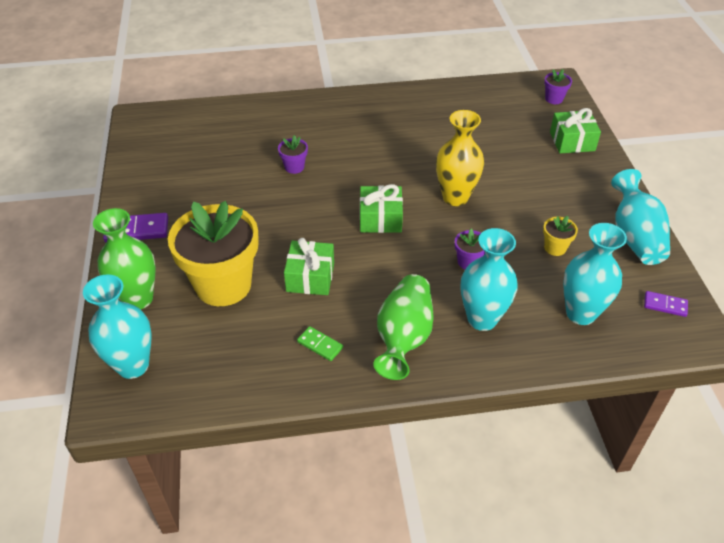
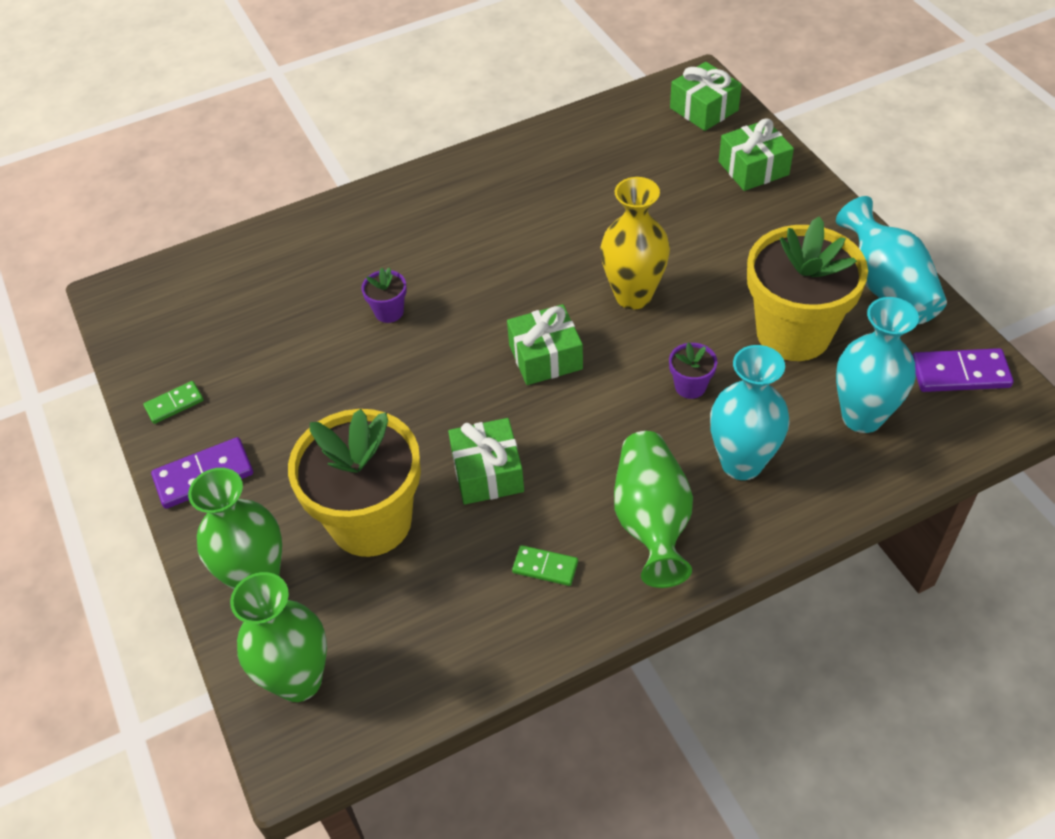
camera: 15 degrees left, 5 degrees up
turquoise vase [83,274,152,379] -> green vase [230,572,327,702]
yellow flower pot [543,216,578,256] -> yellow flower pot [747,216,868,361], size x2.44
purple flower pot [544,69,572,104] -> green gift [670,62,742,131]
purple domino [644,291,688,317] -> purple domino [913,348,1013,392], size x1.63
none -> green domino [143,381,204,424]

